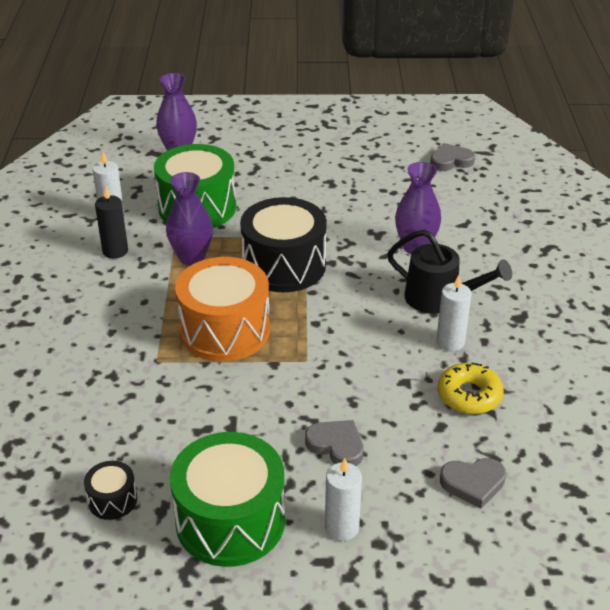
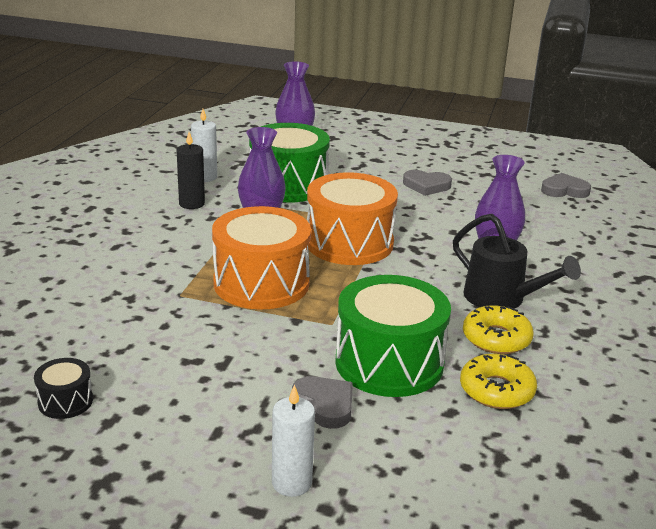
camera: 15 degrees right, 10 degrees down
green drum [170,432,285,567] -> green drum moved to [335,275,451,397]
black drum [240,197,327,292] -> orange drum [307,172,398,265]
white candle [436,275,472,351] -> yellow donut [463,305,534,354]
grey heart [440,458,506,509] -> grey heart moved to [403,170,452,196]

